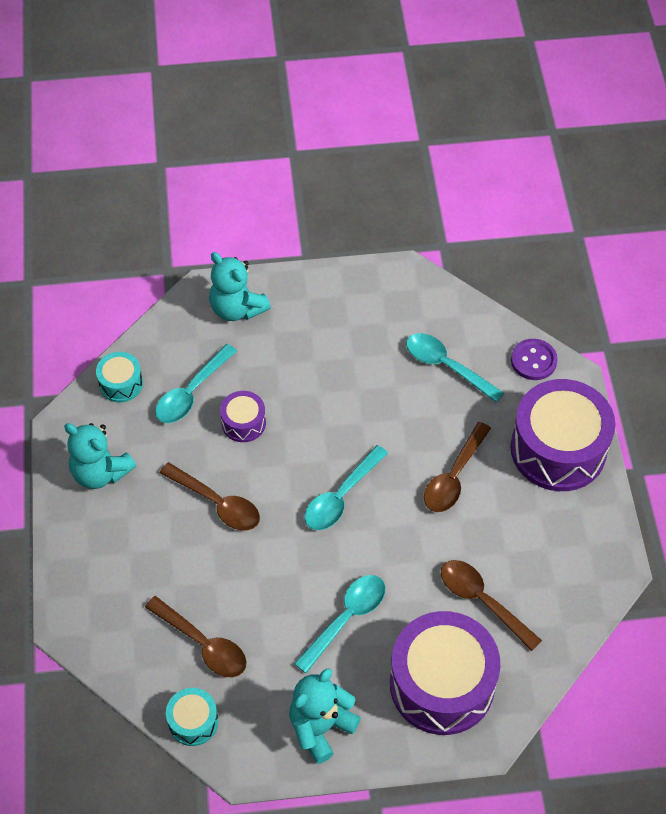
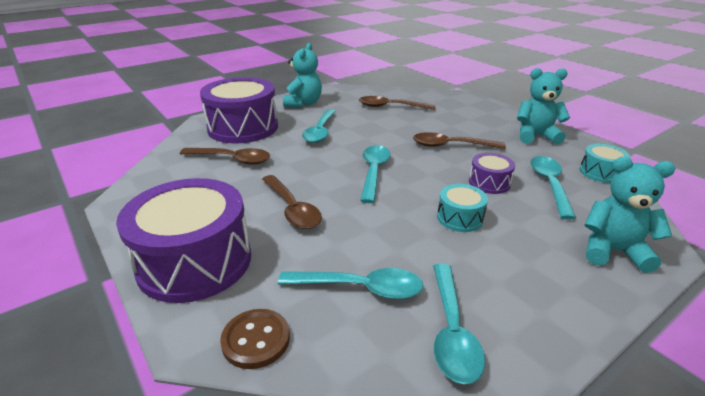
camera: 150 degrees right, 25 degrees down
turquoise drum [166,688,218,746] -> turquoise drum moved to [437,184,488,232]
brown spoon [424,422,491,512] -> brown spoon turned 150 degrees clockwise [262,175,322,229]
purple button [511,339,558,380] -> brown button [220,309,290,369]
none -> turquoise spoon [433,264,485,384]

